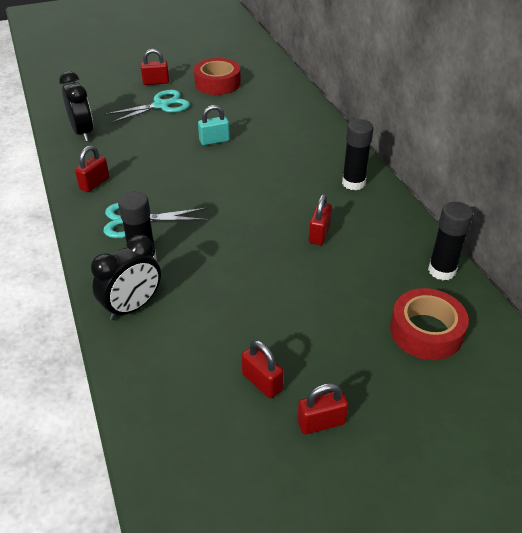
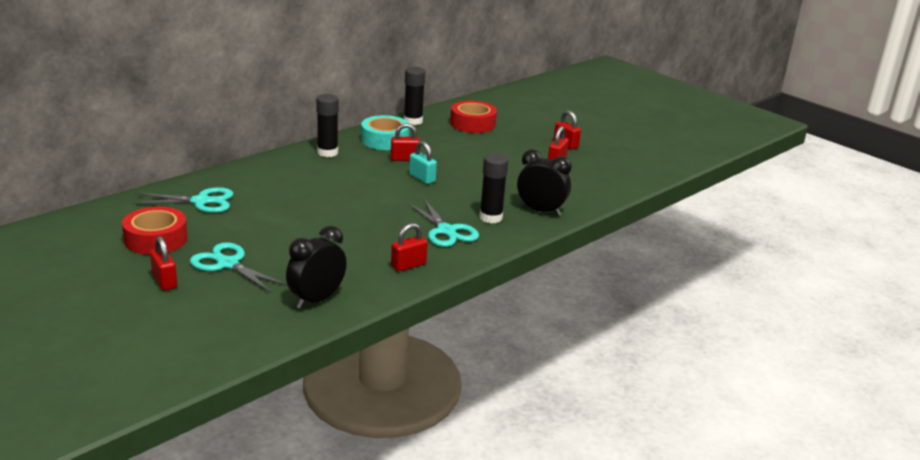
camera: 115 degrees left, 15 degrees down
red padlock [75,145,109,192] -> red padlock turned 45 degrees counterclockwise [391,223,428,272]
turquoise padlock [198,105,230,145] -> turquoise padlock moved to [409,141,437,184]
none -> turquoise scissors [131,187,234,213]
none -> turquoise tape [361,115,410,150]

